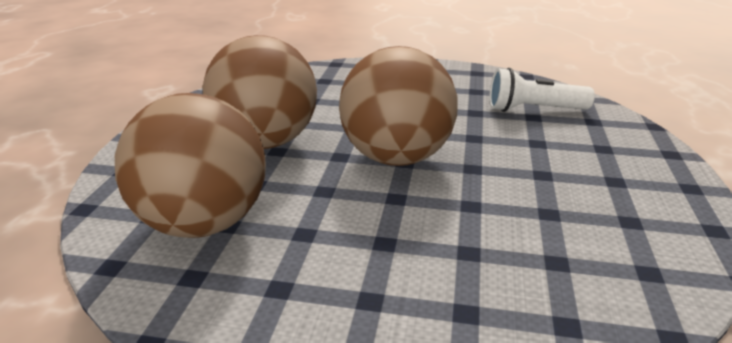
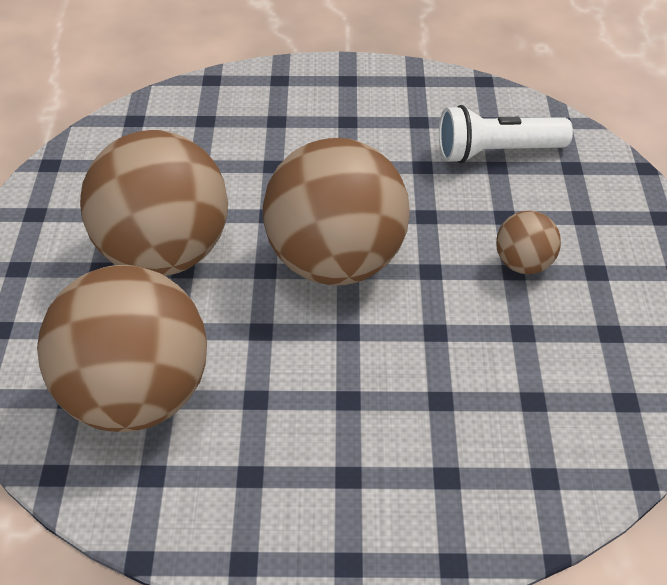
camera: 10 degrees left, 15 degrees up
none -> brown ball [496,211,561,274]

